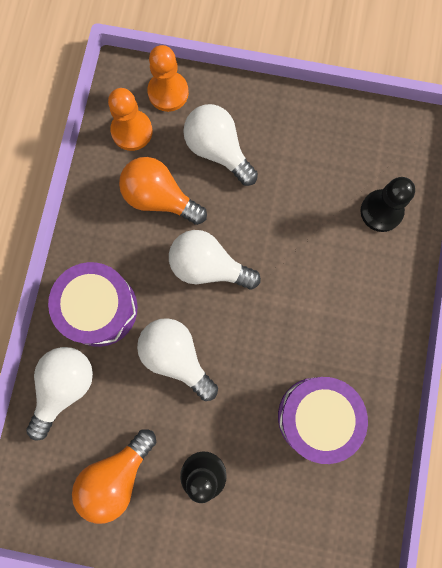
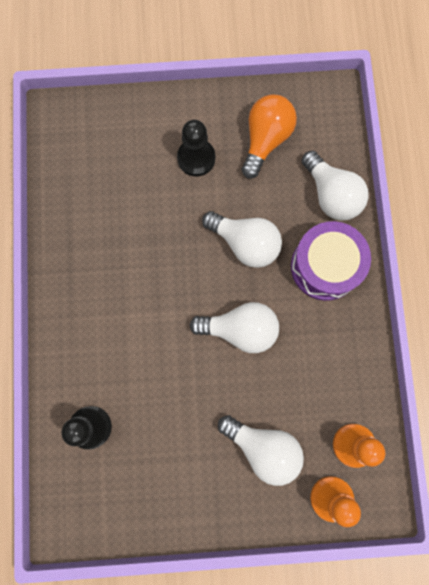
camera: 165 degrees right, 0 degrees up
white light bulb [26,347,93,441] -> white light bulb turned 45 degrees counterclockwise [302,151,369,221]
orange light bulb [119,157,207,225] -> none
purple drum [278,377,368,464] -> none

